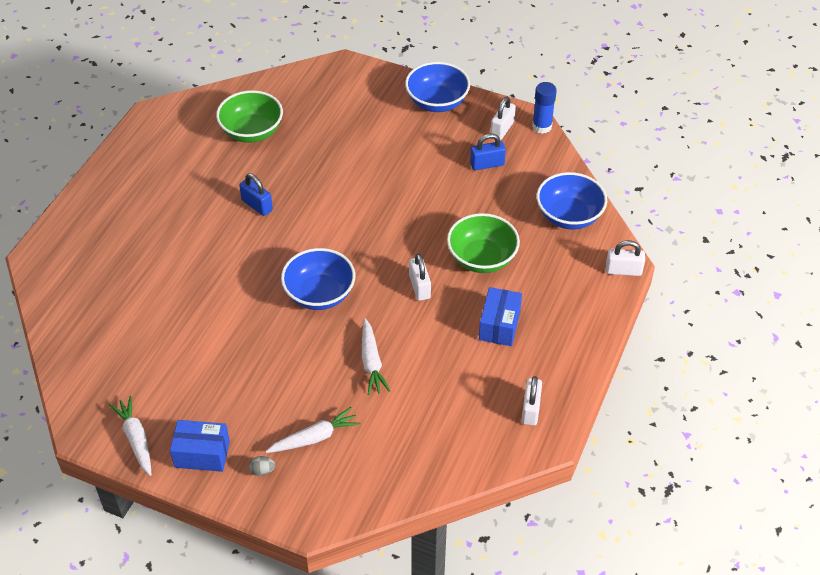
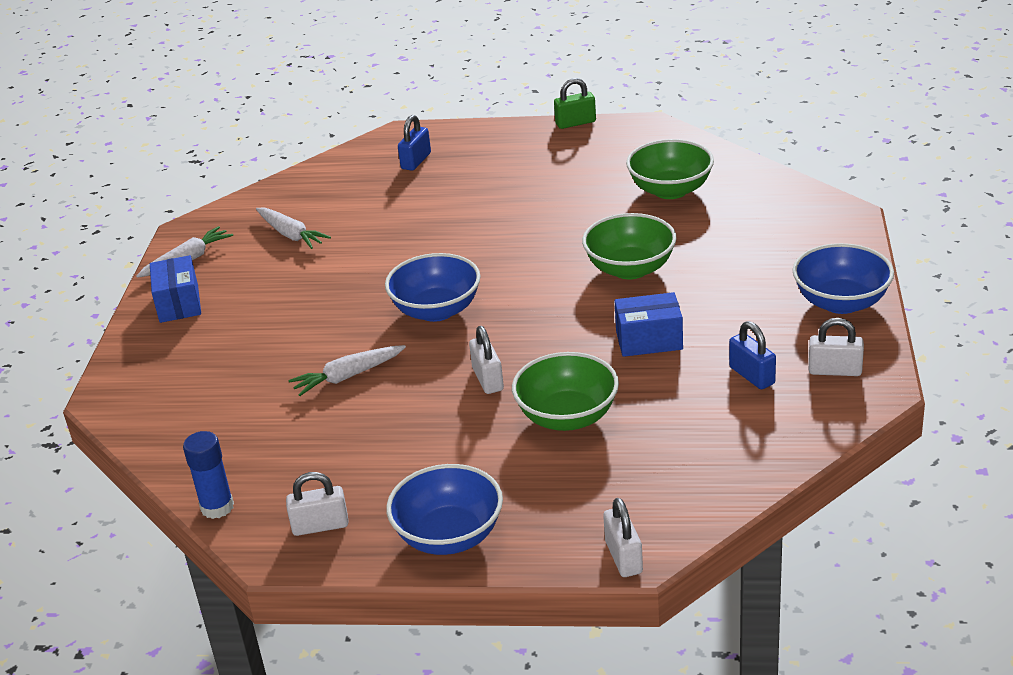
camera: 75 degrees right, 15 degrees down
blue padlock [239,173,273,216] -> blue padlock moved to [398,115,431,171]
grey egg [249,456,275,476] -> none
white carrot [266,407,361,453] -> white carrot moved to [256,208,331,249]
white padlock [409,254,431,301] -> white padlock turned 75 degrees counterclockwise [469,326,504,394]
blue box [479,287,522,346] -> blue box moved to [614,292,683,357]
blue glue stick [532,82,557,134] -> blue glue stick moved to [183,431,234,519]
blue bowl [537,172,607,229] -> blue bowl moved to [386,464,503,555]
none -> green padlock [554,78,596,129]
none -> green bowl [582,213,677,280]

